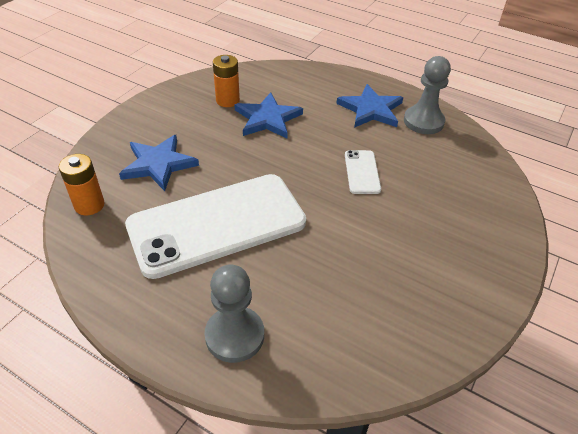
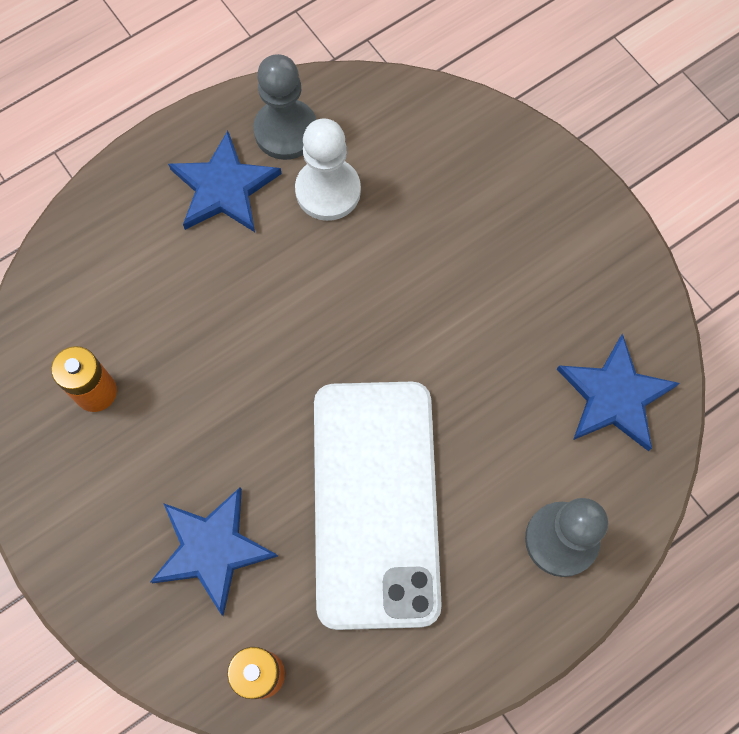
camera: 65 degrees left, 25 degrees up
blue star [234,92,303,138] -> blue star moved to [557,333,679,451]
white phone [345,150,381,194] -> none
none -> white pawn [295,119,361,221]

